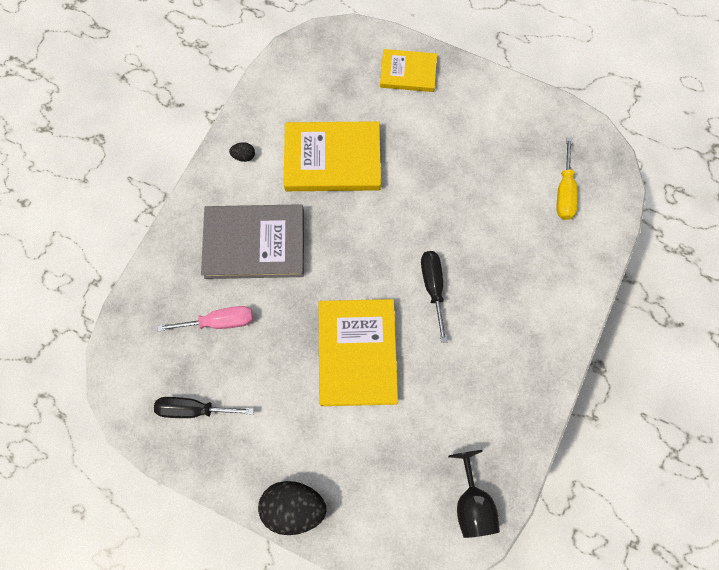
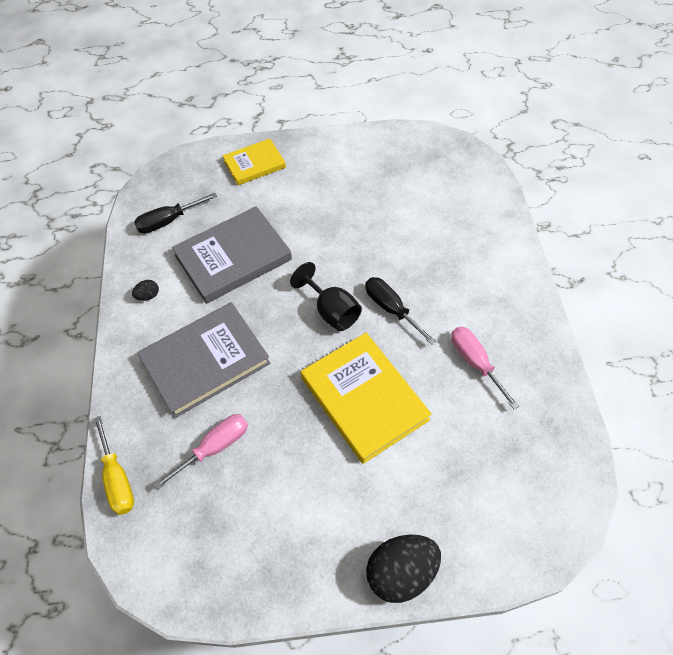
camera: 30 degrees left, 15 degrees down
black screwdriver [154,397,254,418] -> black screwdriver moved to [134,193,217,233]
yellow book [283,121,381,191] -> grey book [172,206,292,304]
black goblet [448,450,500,538] -> black goblet moved to [290,262,362,331]
yellow screwdriver [557,137,578,220] -> yellow screwdriver moved to [94,416,134,515]
none -> pink screwdriver [451,327,519,409]

